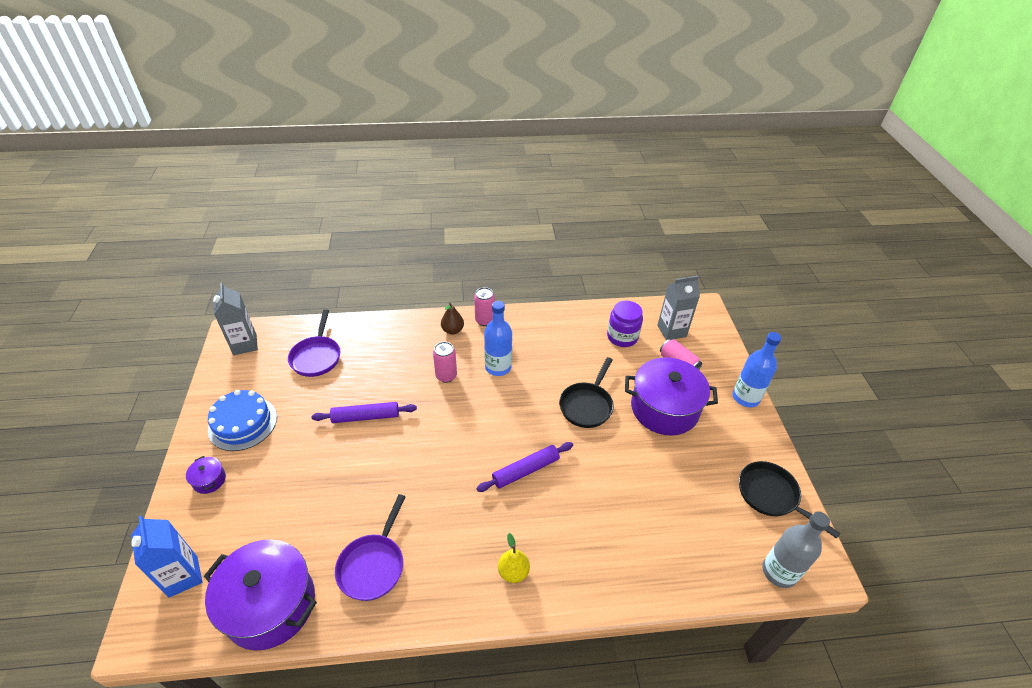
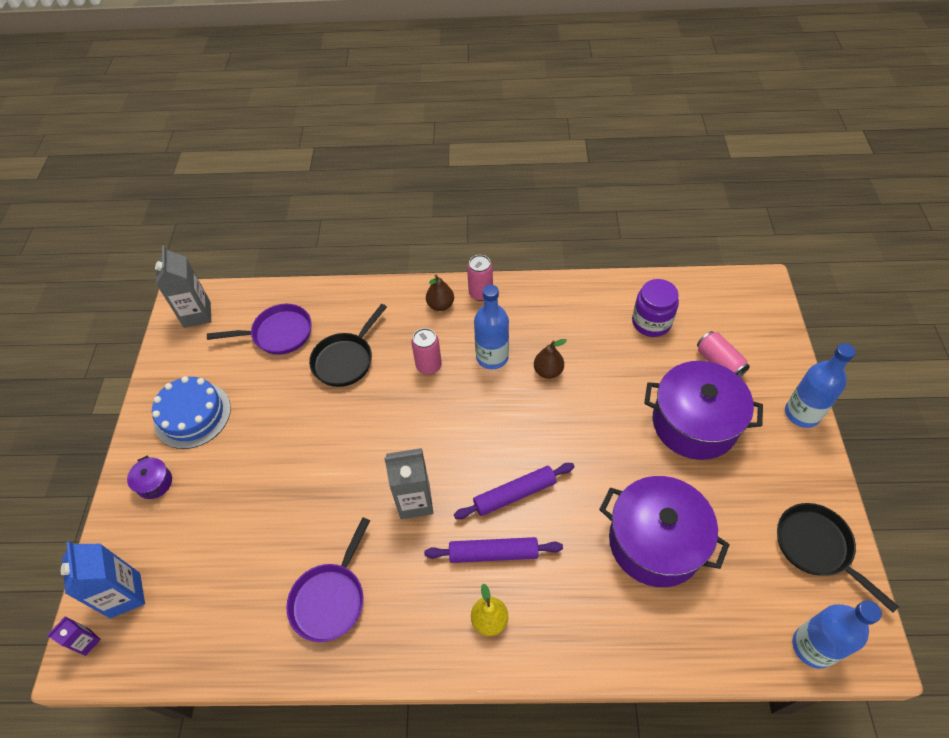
camera: 10 degrees right, 10 degrees up
purple pot [204,539,317,651] -> purple pot moved to [599,476,730,587]
purple pan [288,309,340,377] -> purple pan turned 105 degrees counterclockwise [207,304,312,355]
purple rolling pin [312,402,417,423] -> purple rolling pin moved to [424,537,563,563]
black pan [559,357,614,428] -> black pan moved to [309,304,387,387]
grey carton [657,276,700,340] -> grey carton moved to [384,448,433,519]
grey bottle [762,512,830,588] -> blue bottle [793,600,882,669]
none -> purple carton [47,616,101,656]
none -> brown pear [534,339,567,379]

